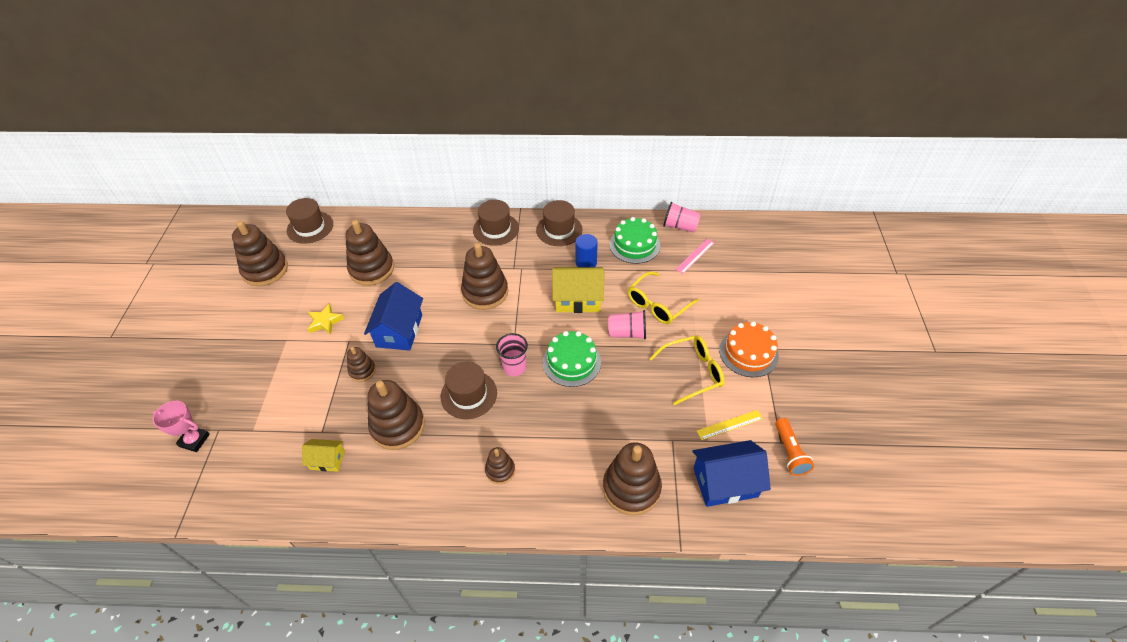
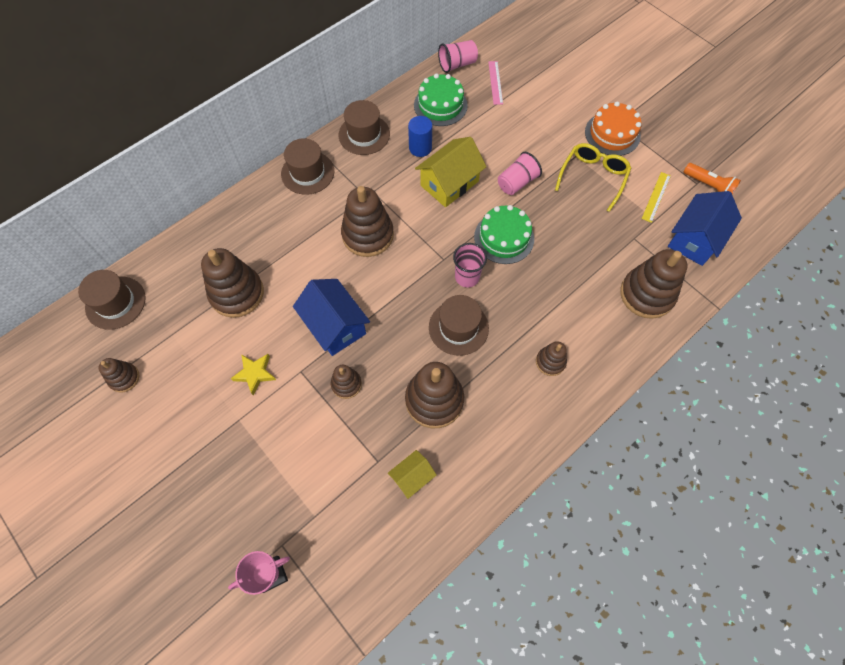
camera: 45 degrees left, 15 degrees up
brown stacking toy [232,221,288,286] -> brown stacking toy [99,358,139,392], size x0.53
yellow glasses [628,272,699,324] -> none

